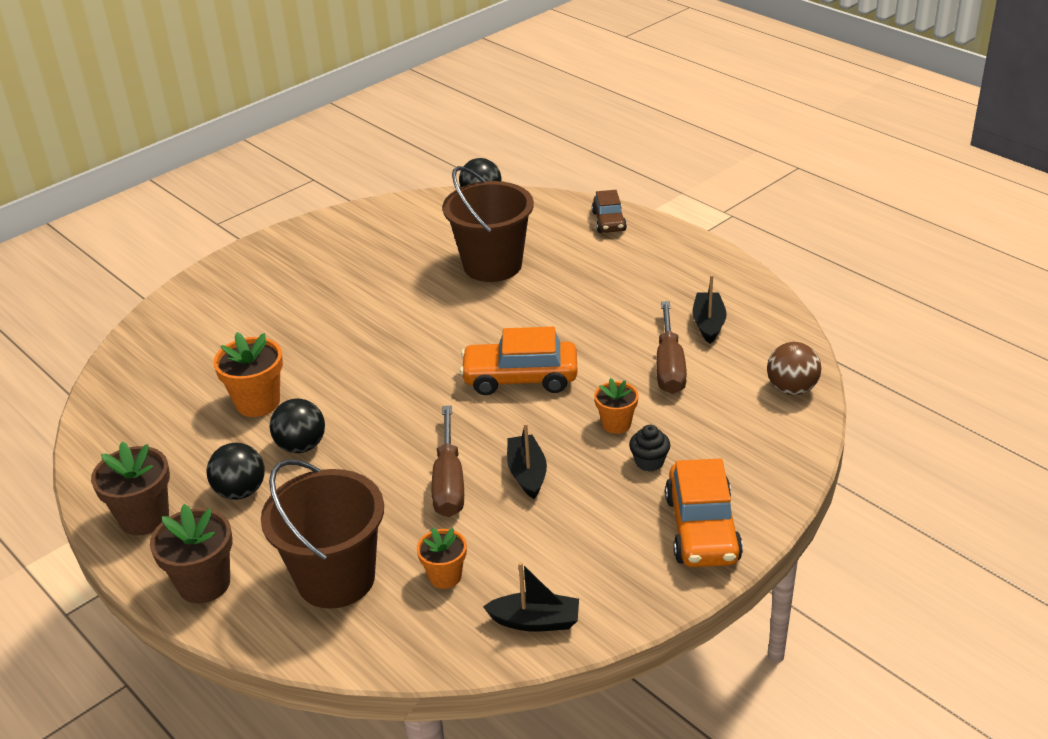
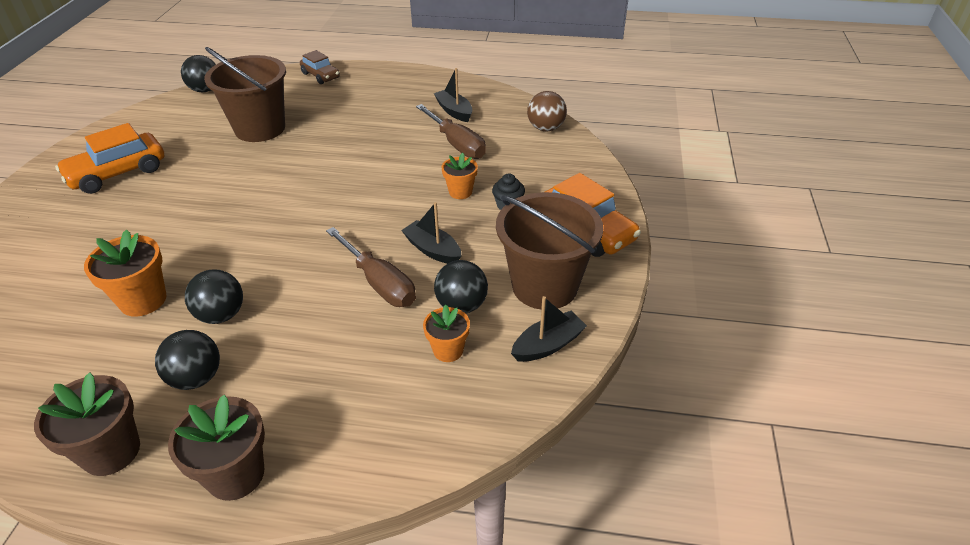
camera: 40 degrees left, 5 degrees up
brown bucket [261,459,384,609] -> brown bucket moved to [496,192,603,309]
orange car [460,327,578,395] -> orange car moved to [55,123,164,194]
none -> black ball [434,260,488,314]

